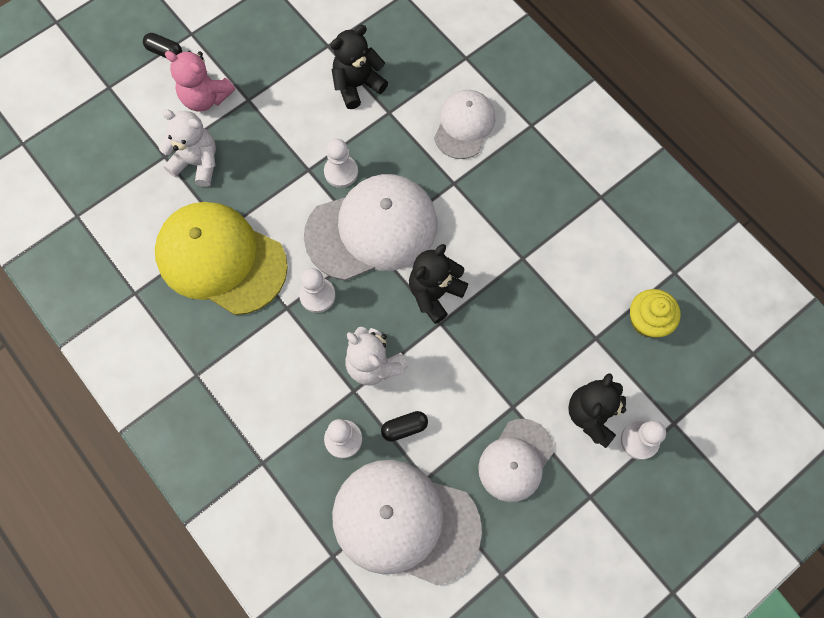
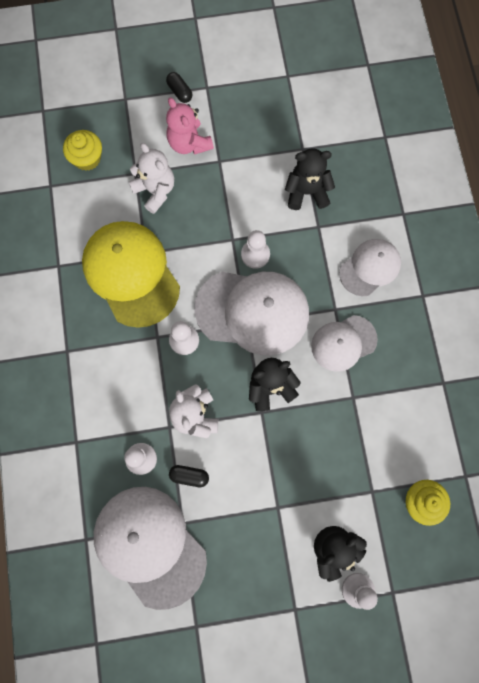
camera: 30 degrees right, 5 degrees up
white cap [478,419,554,502] -> white cap moved to [311,315,378,372]
none -> yellow cupcake [63,130,102,171]

